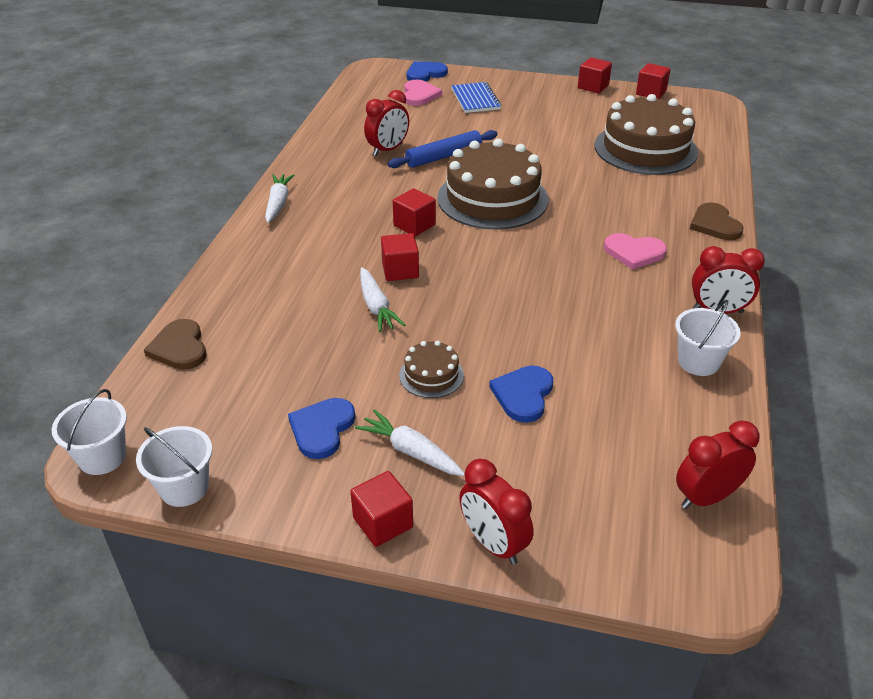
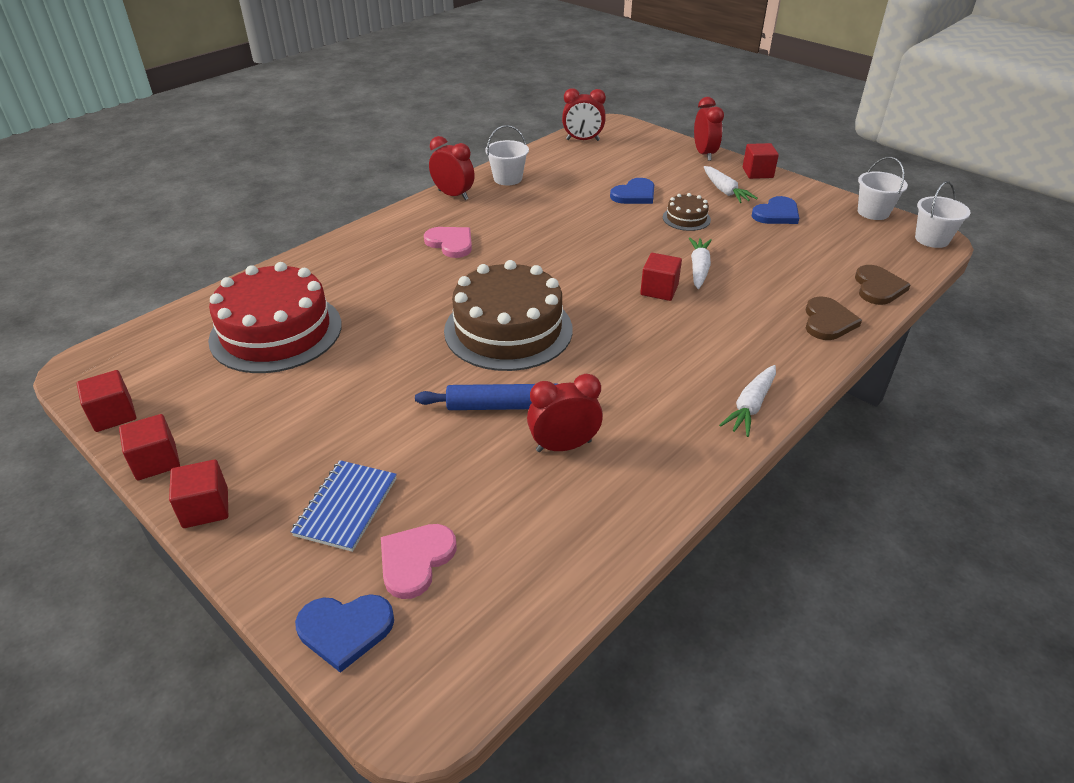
camera: 150 degrees left, 0 degrees up
red cube [393,188,436,236] -> red cube moved to [169,459,228,528]
brown cake [594,94,698,175] -> red cake [208,262,342,373]
brown heart [690,202,744,240] -> brown heart moved to [806,297,862,340]

